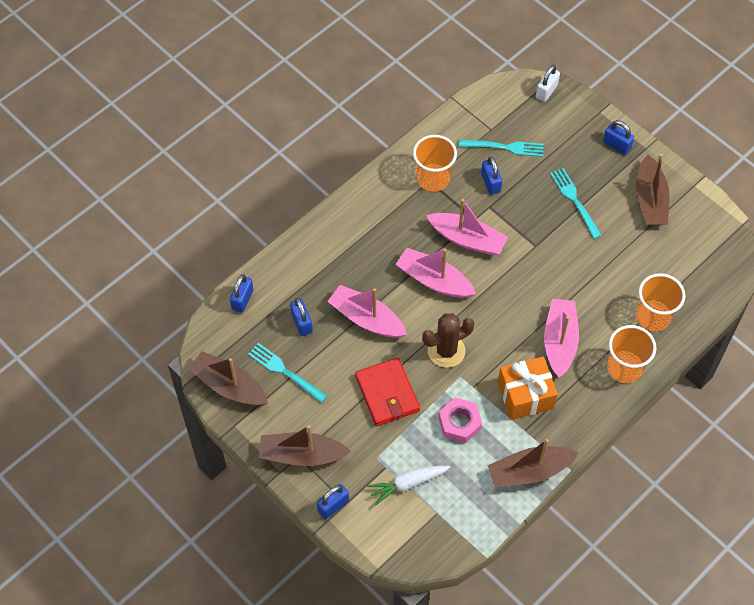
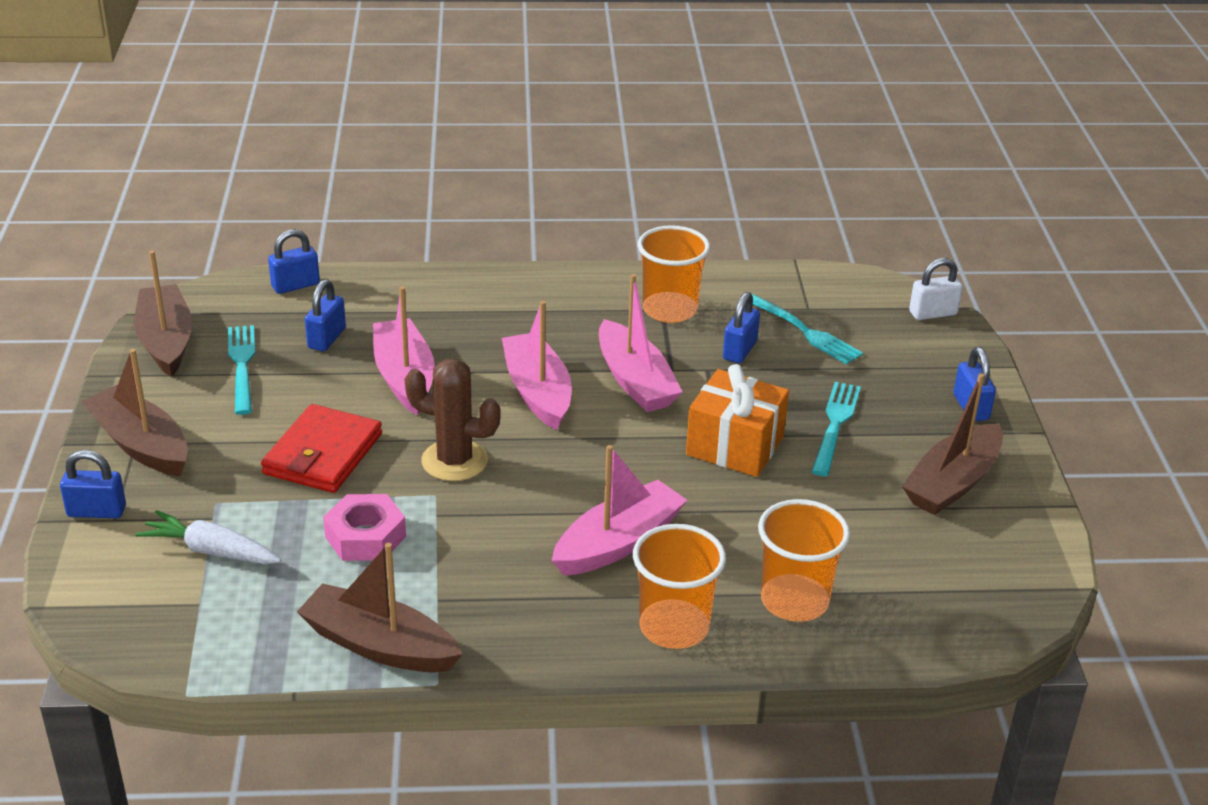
camera: 40 degrees right, 25 degrees down
orange gift [498,356,558,420] -> orange gift moved to [686,364,789,477]

